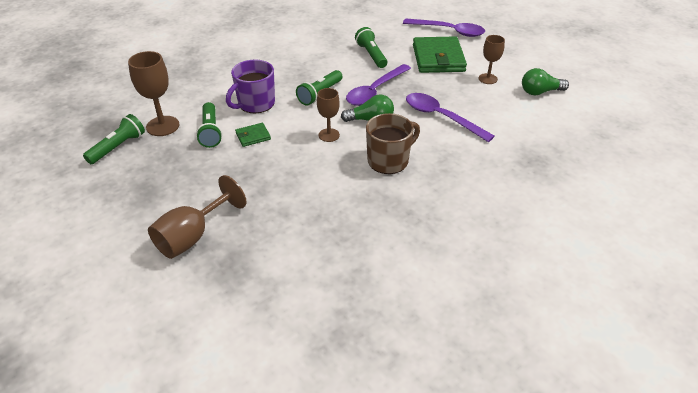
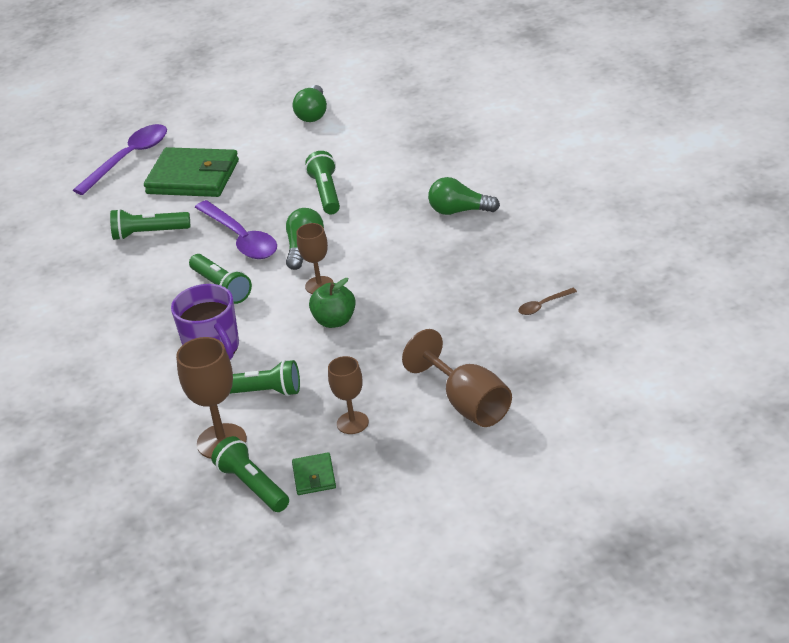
camera: 70 degrees left, 5 degrees down
green wallet [235,123,271,147] -> green wallet moved to [292,452,336,495]
brown mug [366,113,420,174] -> none
purple spoon [406,93,495,142] -> green flashlight [305,151,340,214]
brown goblet [479,35,505,84] -> brown goblet moved to [328,356,369,434]
none -> green apple [309,278,356,328]
none -> green light bulb [428,177,500,215]
none -> brown spoon [518,288,577,315]

